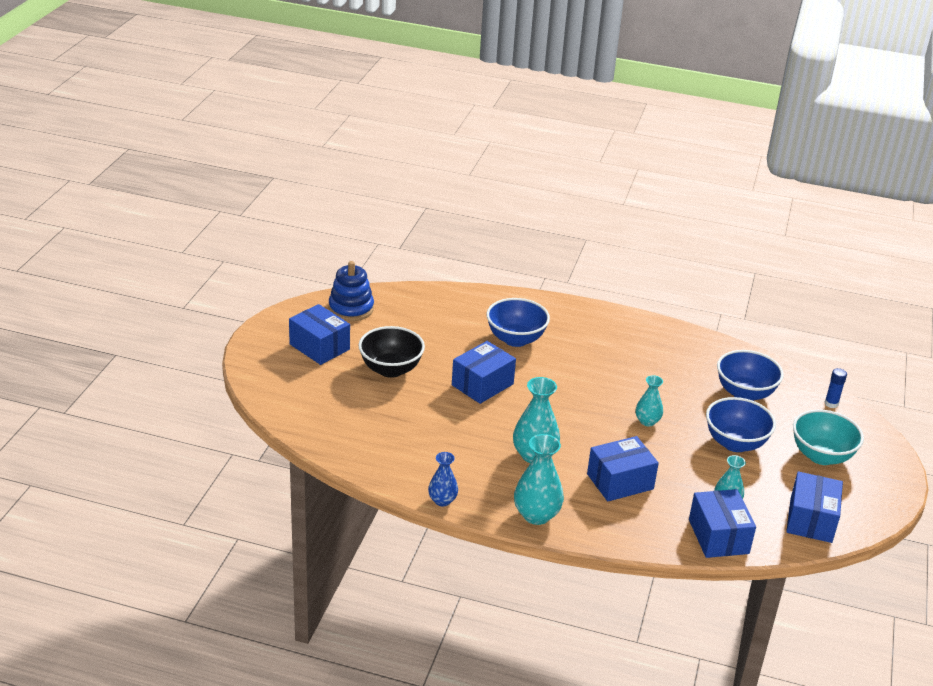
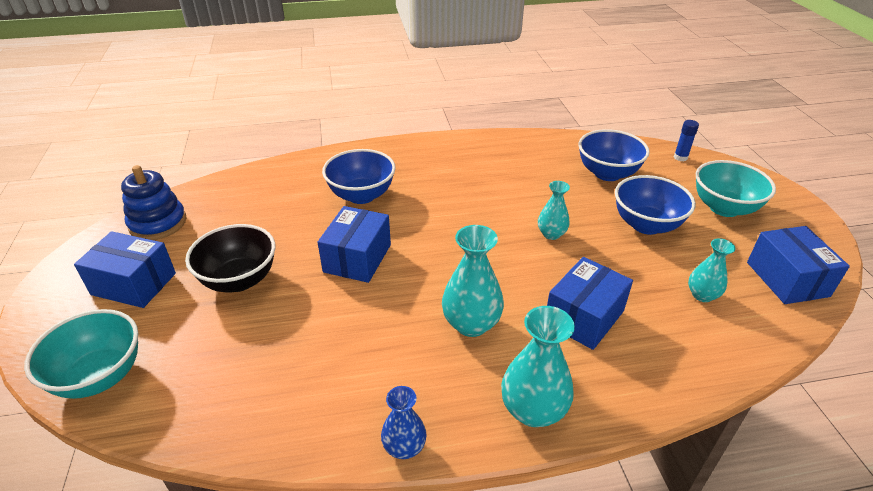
camera: 25 degrees left, 5 degrees up
blue box [689,489,756,558] -> none
none -> turquoise bowl [24,309,138,399]

